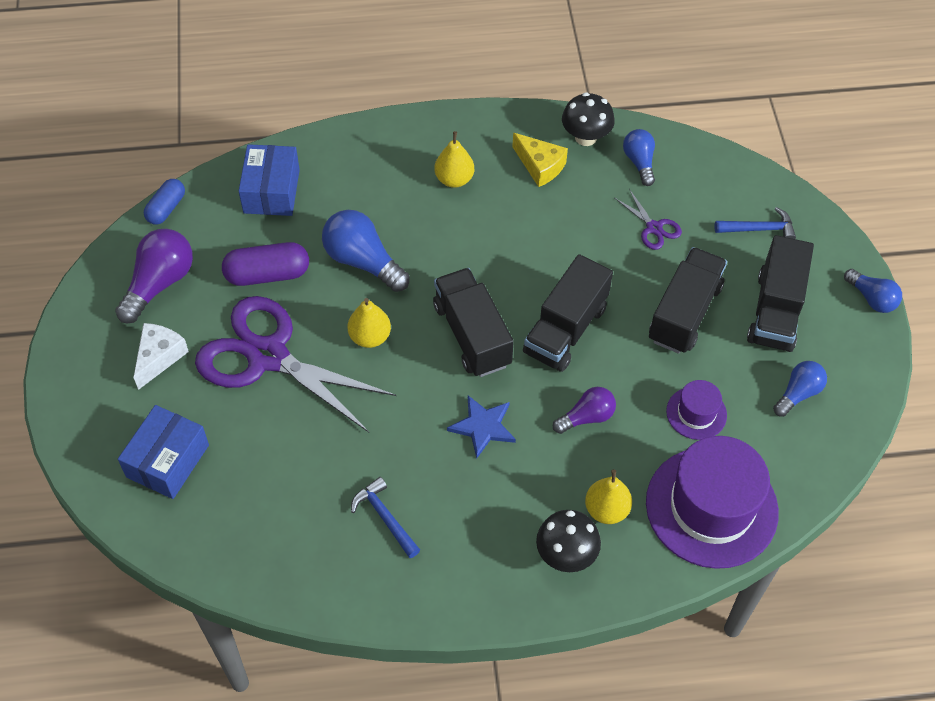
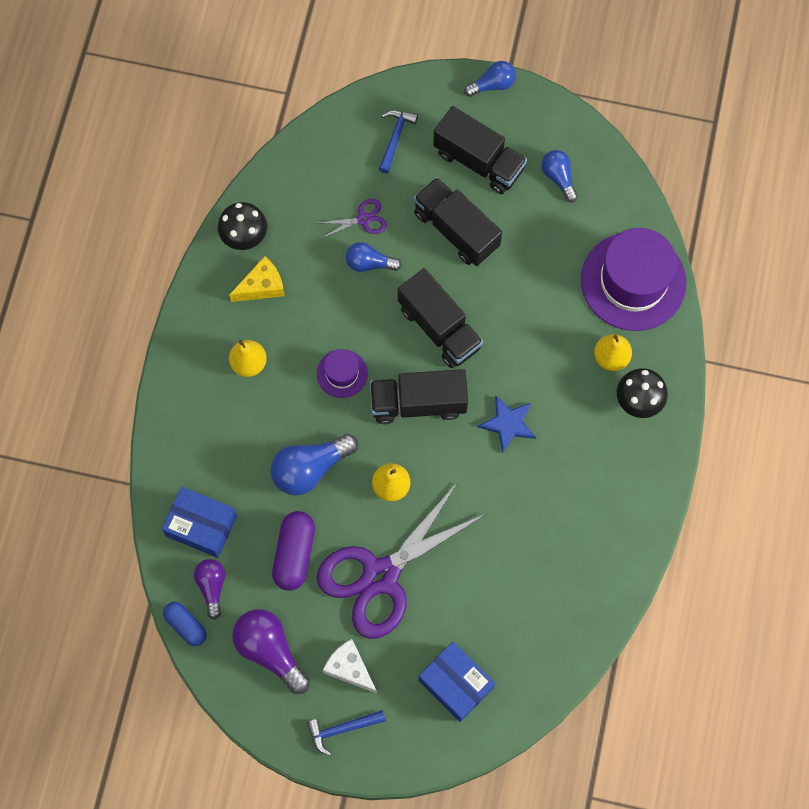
camera: 70 degrees left, 15 degrees up
blue hammer [351,477,420,558] -> blue hammer moved to [307,710,386,756]
purple light bulb [553,387,616,434] -> purple light bulb moved to [194,559,225,620]
blue light bulb [623,129,655,186] -> blue light bulb moved to [346,242,402,272]
purple hat [666,380,727,440] -> purple hat moved to [317,349,368,398]

